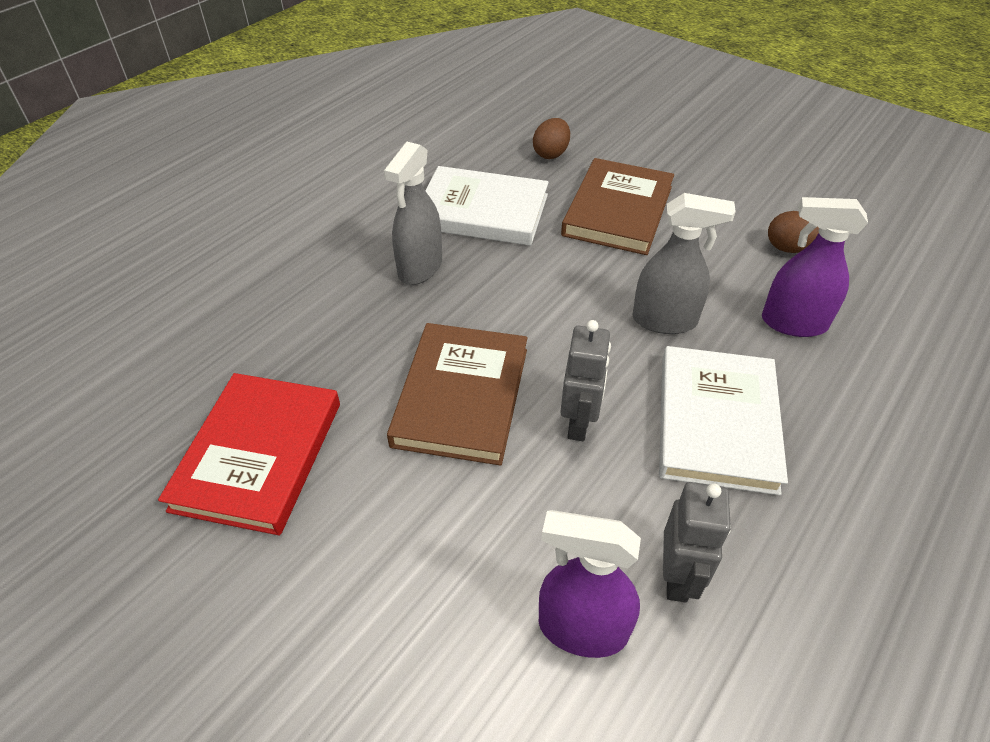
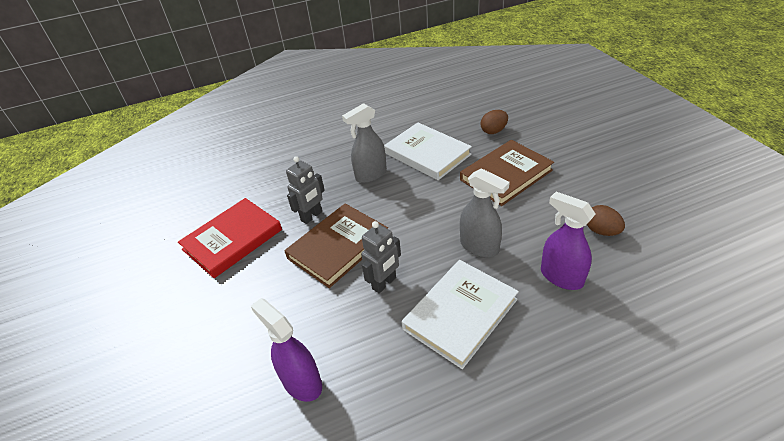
camera: 35 degrees right, 5 degrees down
grey robot [663,482,731,603] -> grey robot moved to [286,156,325,224]

